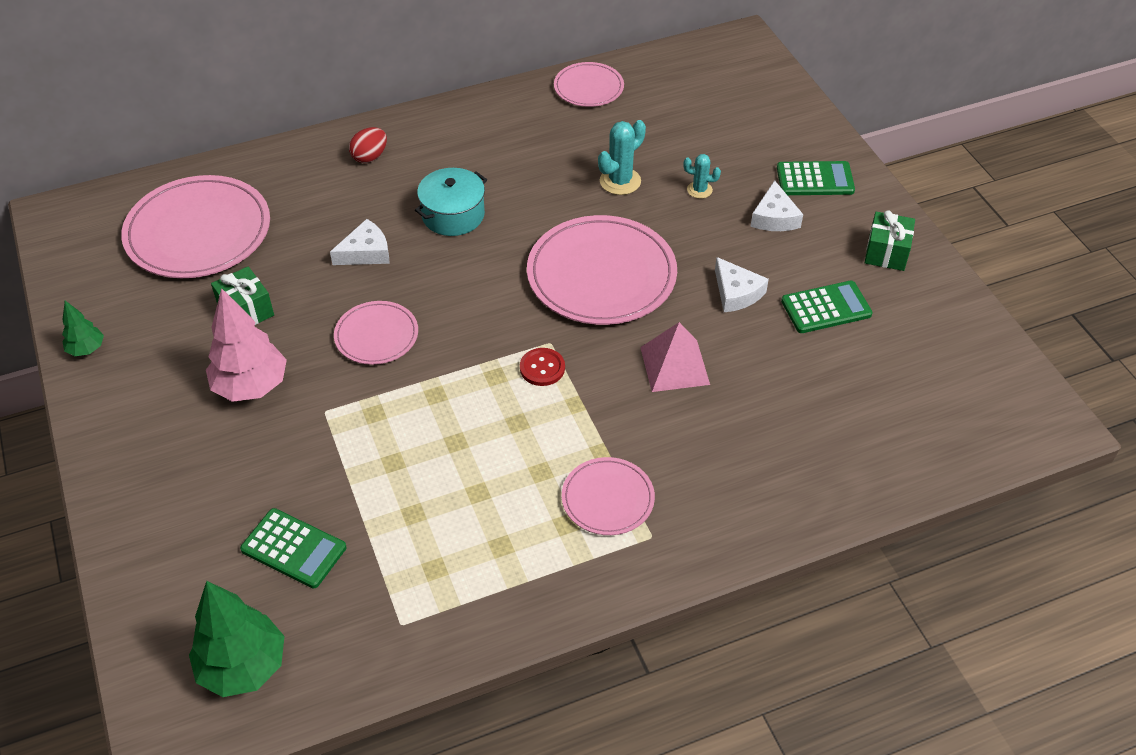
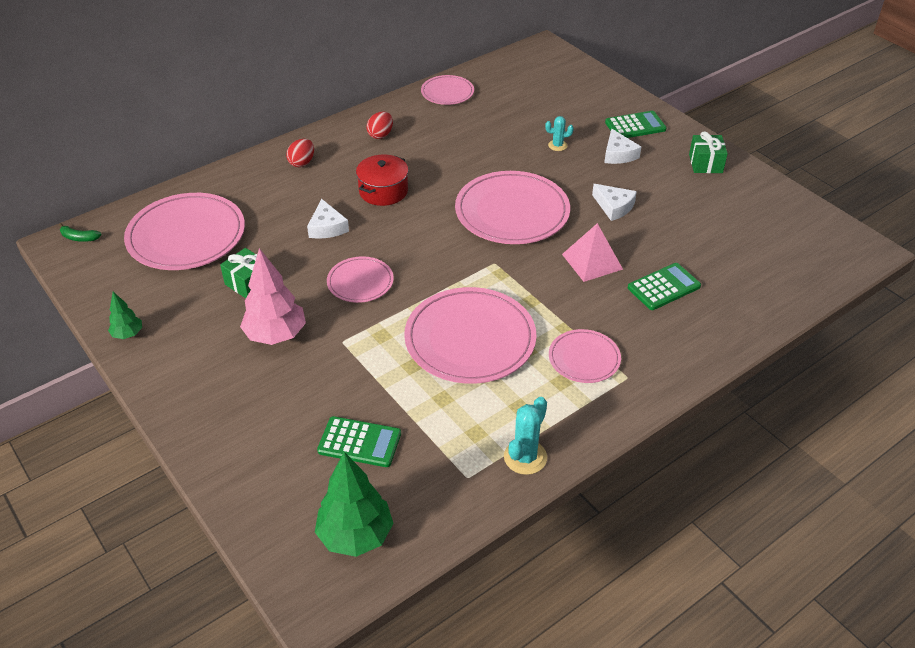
camera: 15 degrees left, 5 degrees down
white cheese [330,219,390,265] -> white cheese turned 120 degrees clockwise [307,199,349,239]
turquoise pot [415,168,487,236] -> red pot [356,155,409,206]
red button [520,348,565,386] -> none
turquoise cactus [598,120,646,195] -> turquoise cactus moved to [504,397,547,475]
green calculator [781,281,873,333] -> green calculator moved to [628,263,701,310]
none -> green banana [59,223,102,242]
none -> red egg [366,111,393,139]
none -> pink plate [404,287,537,384]

